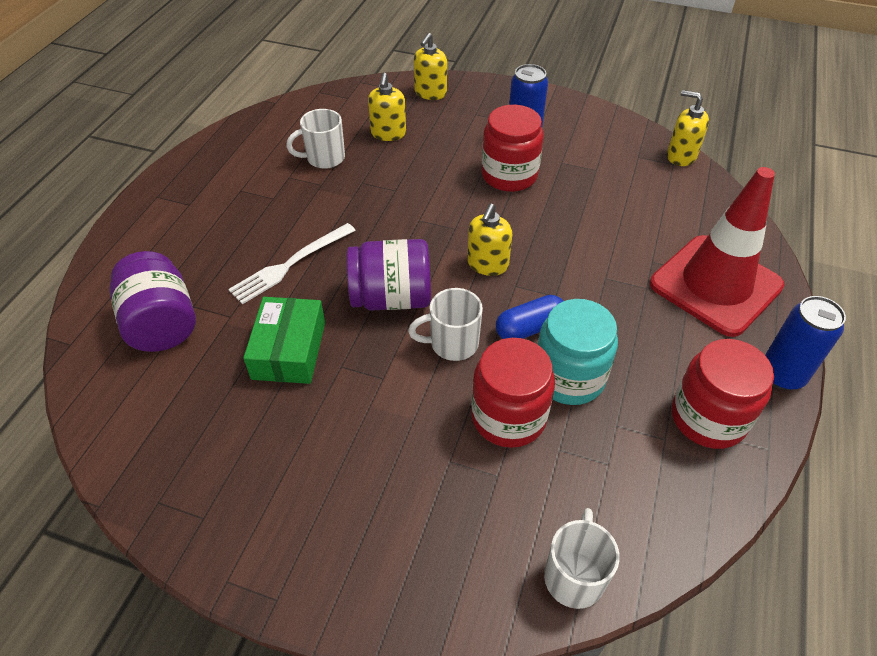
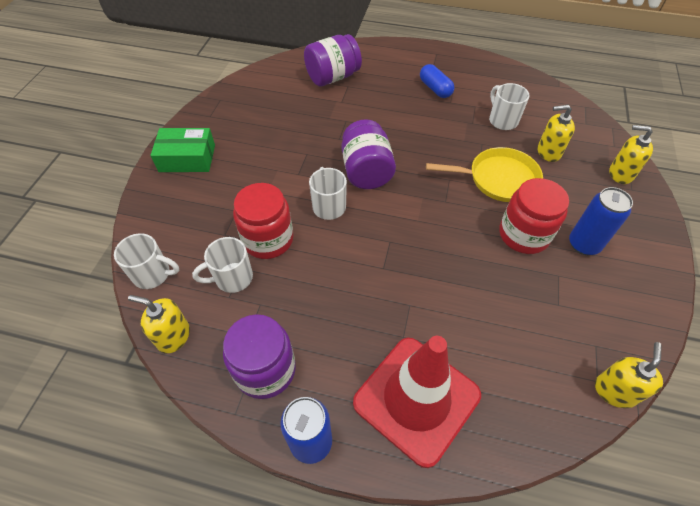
camera: 85 degrees right, 5 degrees up
white fork [228,223,356,304] -> none
green box [243,297,325,384] -> green box moved to [150,128,215,172]
yellow soap dispenser [467,204,512,276] -> yellow soap dispenser moved to [128,295,190,353]
blue capsule [496,295,563,339] -> blue capsule moved to [420,64,454,98]
turquoise jar [537,299,618,405] -> none
red jar [672,339,774,449] -> purple jar [223,314,296,399]
none -> white mug [192,237,253,293]
none -> yellow pan [426,147,543,202]

